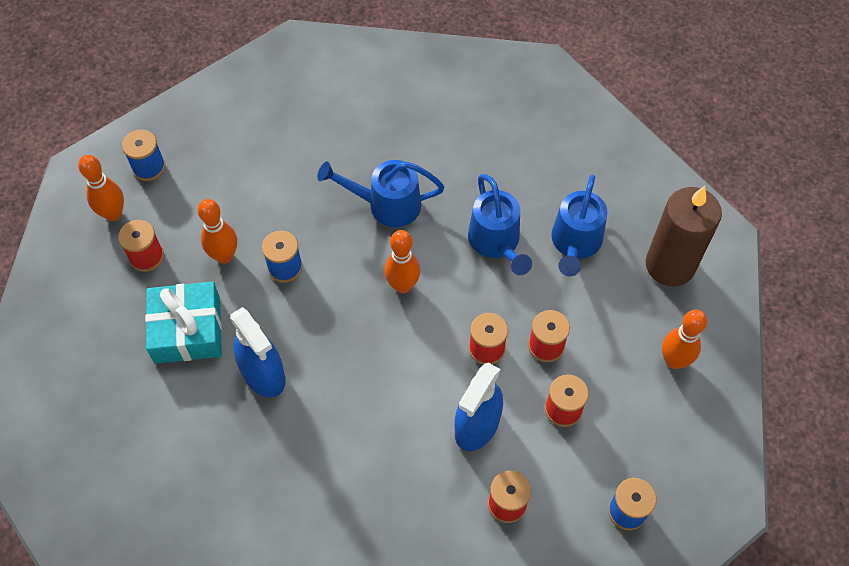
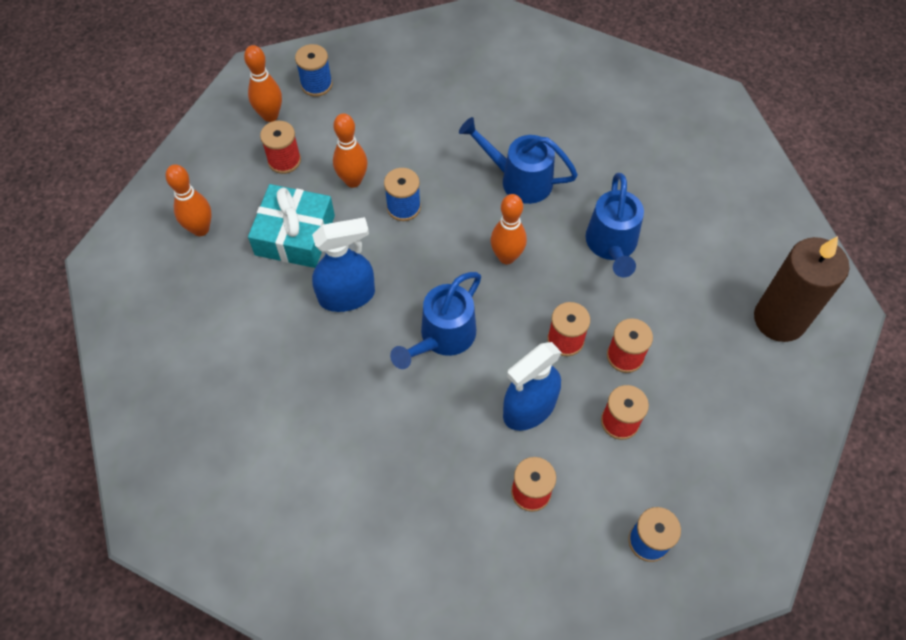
camera: 20 degrees right, 0 degrees up
blue spray bottle [230,307,285,397] -> blue spray bottle turned 90 degrees counterclockwise [312,217,375,312]
blue watering can [551,174,608,277] -> blue watering can moved to [390,272,481,369]
orange bowling pin [662,310,707,369] -> orange bowling pin moved to [165,164,212,236]

